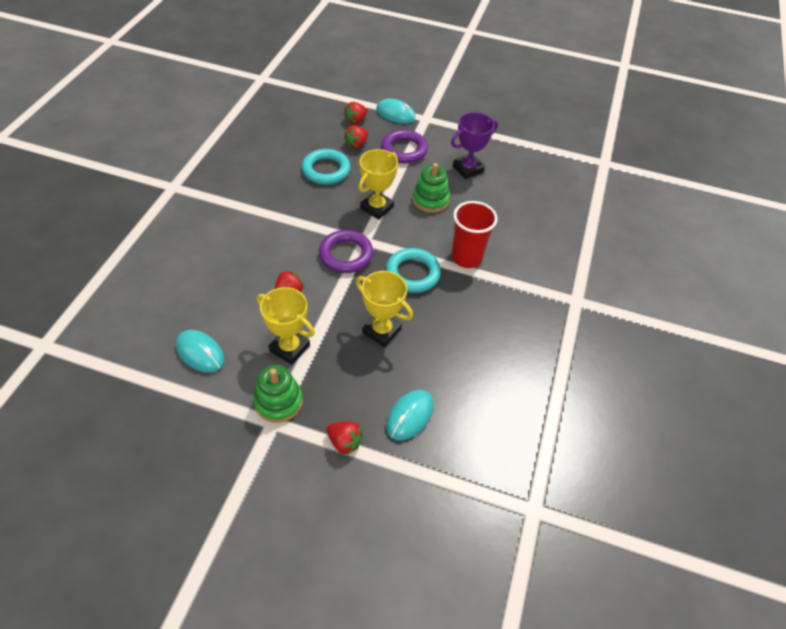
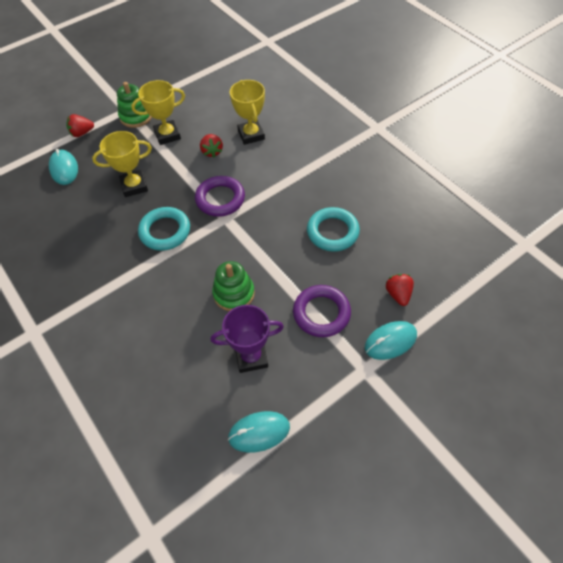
camera: 130 degrees right, 5 degrees up
turquoise mouse [176,330,224,373] -> turquoise mouse moved to [228,411,290,453]
red strawberry [344,125,368,149] -> none
yellow trophy [358,149,398,220] -> yellow trophy moved to [230,80,265,145]
purple trophy [451,112,498,179] -> purple trophy turned 75 degrees clockwise [211,305,284,373]
red cup [451,201,498,268] -> none

